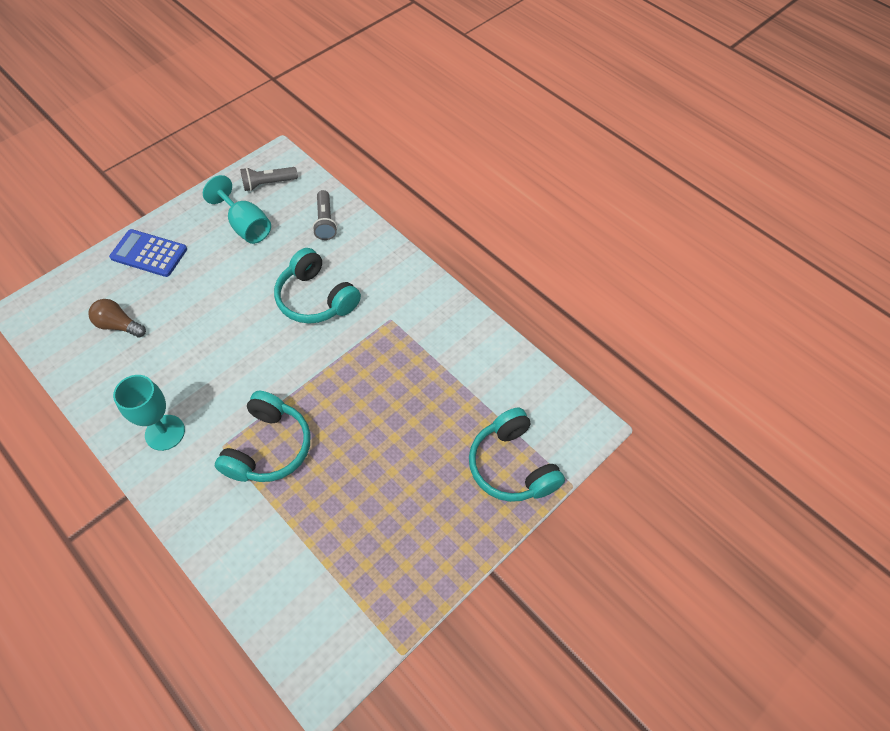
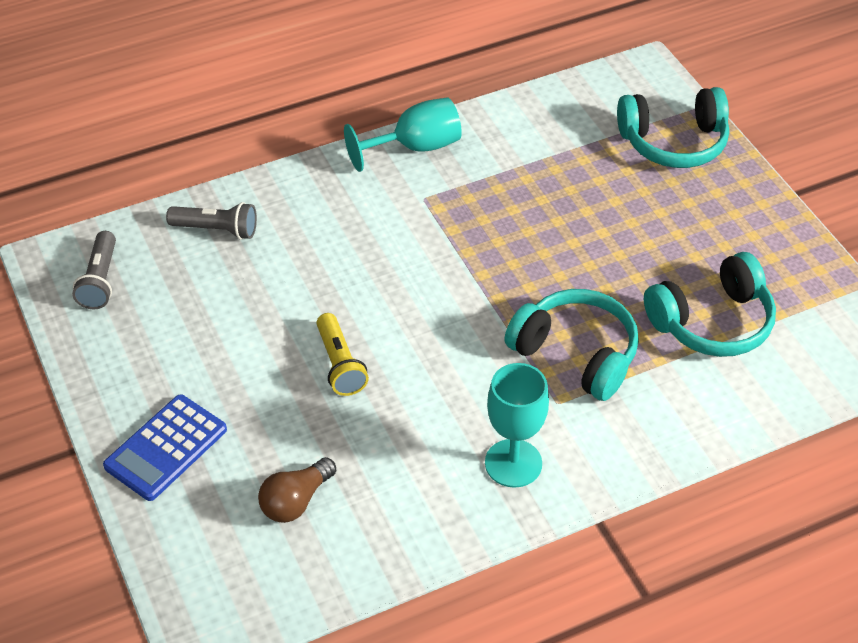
camera: 70 degrees left, 10 degrees down
turquoise goblet [203,175,271,244] -> turquoise goblet moved to [344,97,462,172]
turquoise headphones [274,248,361,324] -> turquoise headphones moved to [644,252,776,357]
none -> yellow flashlight [316,313,369,396]

